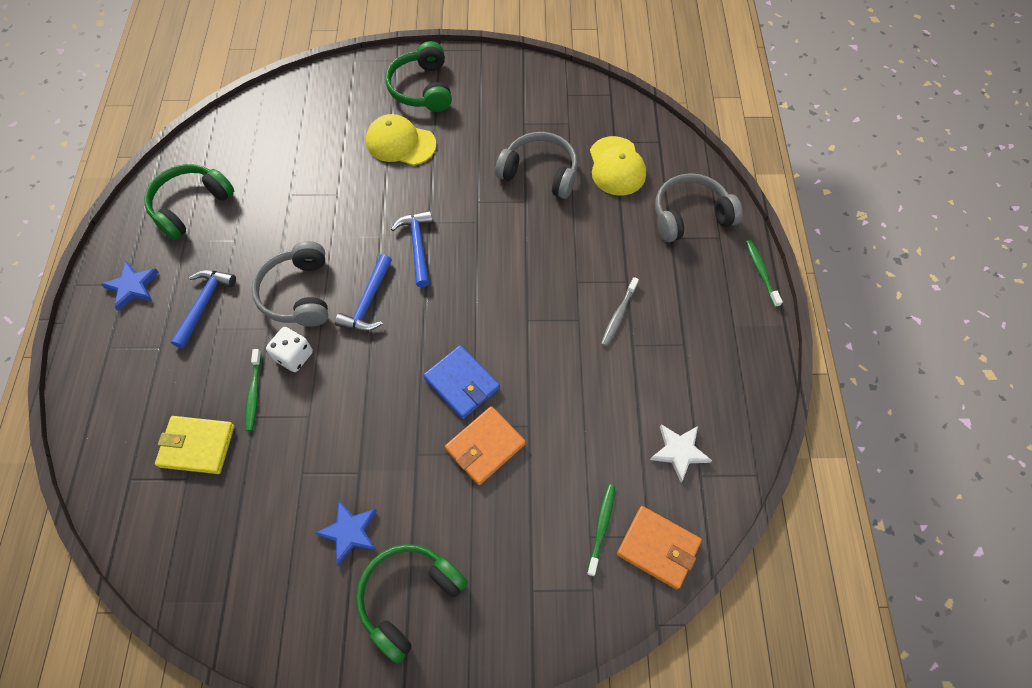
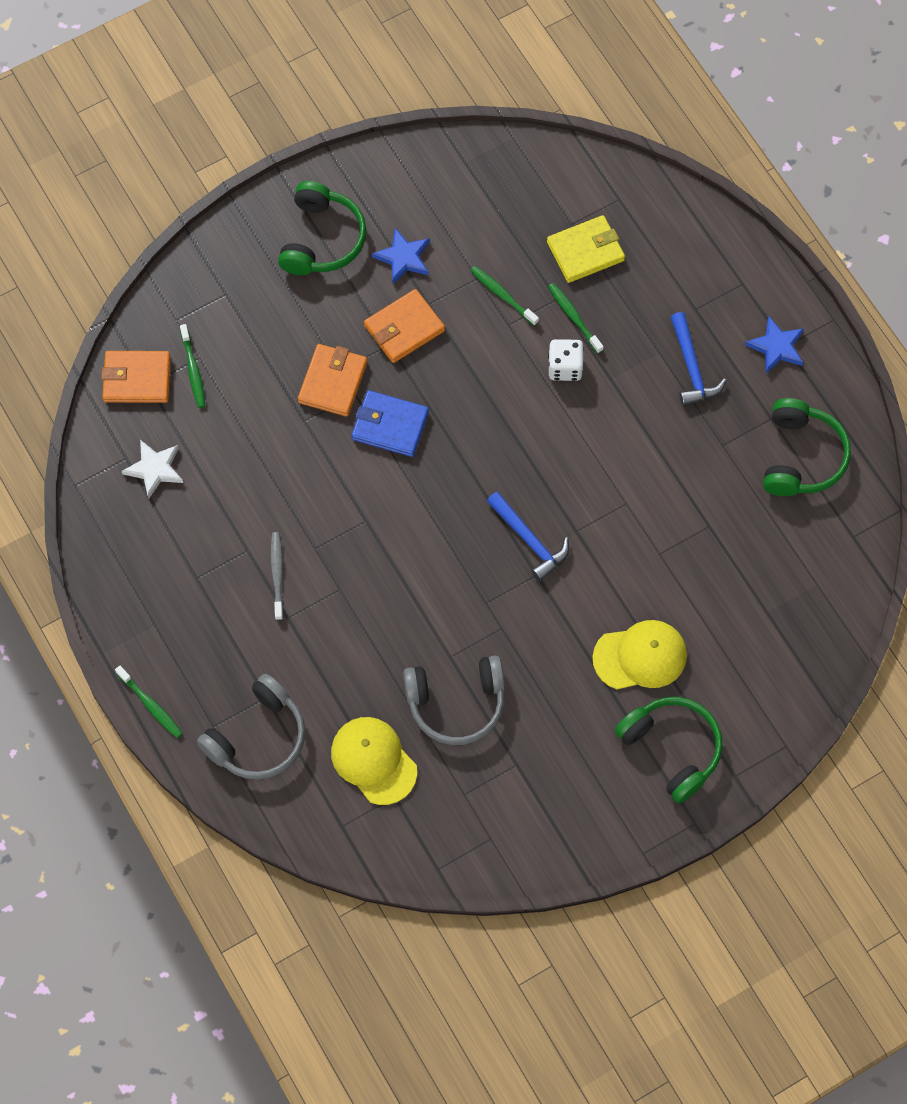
camera: 150 degrees right, 5 degrees up
grey headphones [251,241,328,327] -> none
blue hammer [335,254,392,331] -> none
none -> orange wallet [364,289,445,363]
none -> green toothbrush [470,266,539,326]

